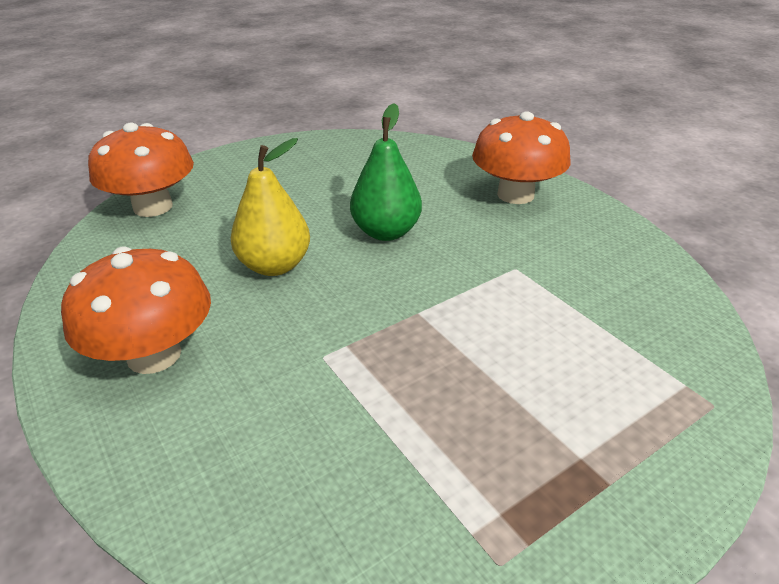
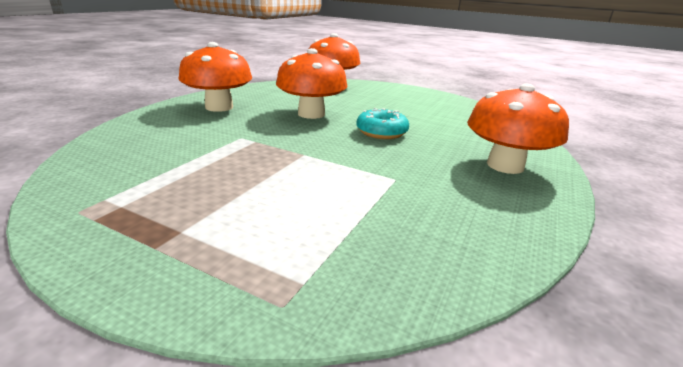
camera: 60 degrees right, 10 degrees down
yellow pear [230,138,310,276] -> orange mushroom [276,48,347,119]
green pear [350,103,422,241] -> turquoise donut [356,108,409,139]

